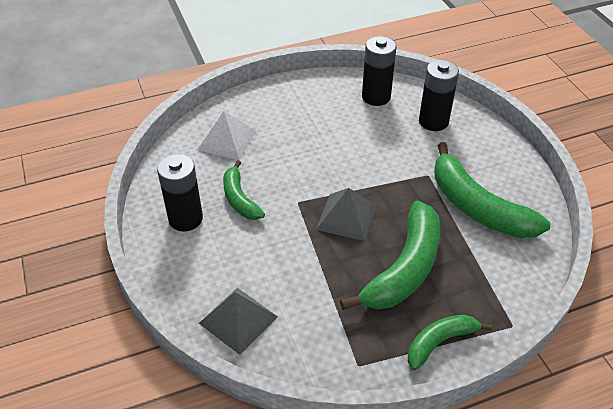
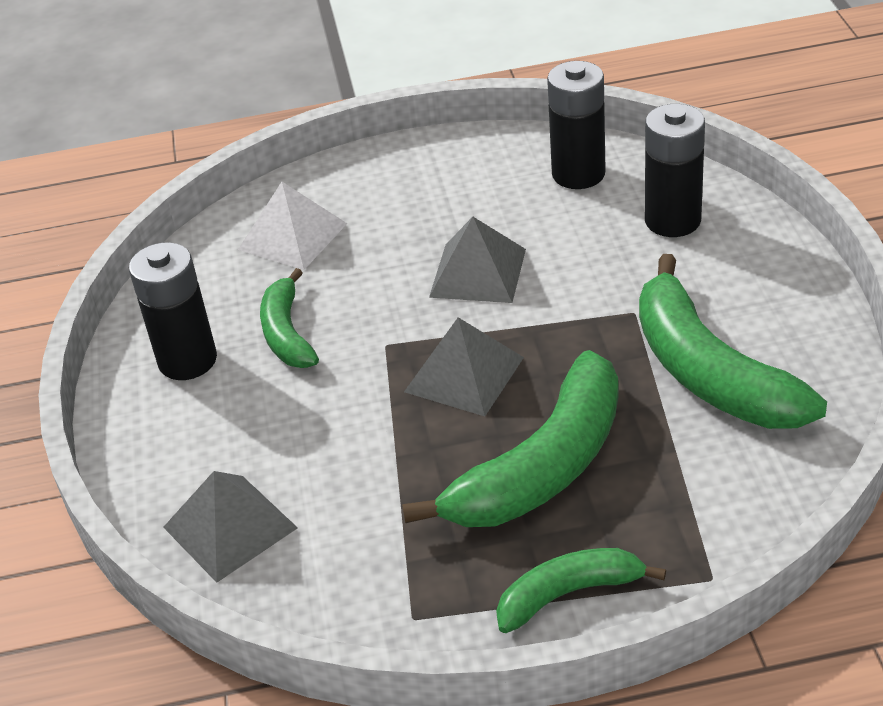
camera: 15 degrees right, 5 degrees down
none -> grey pyramid [429,217,526,303]

